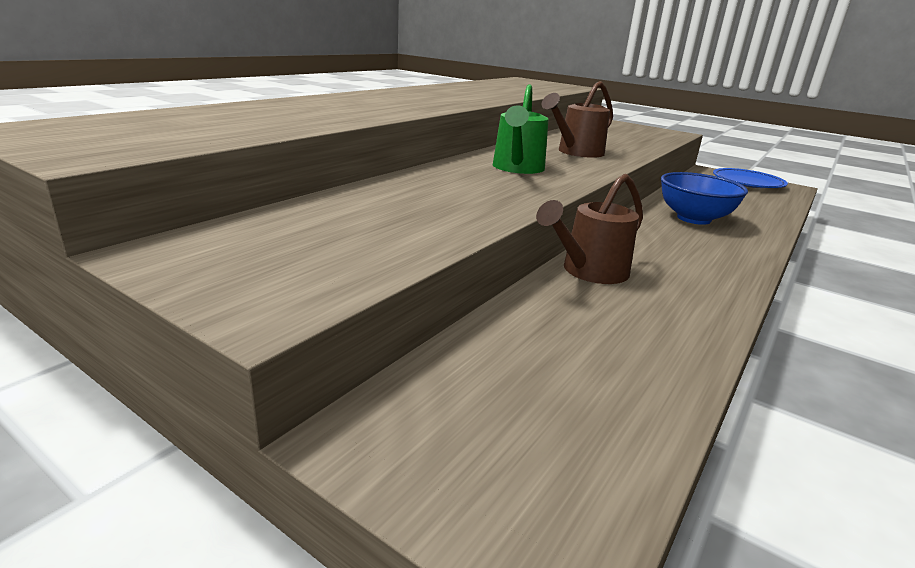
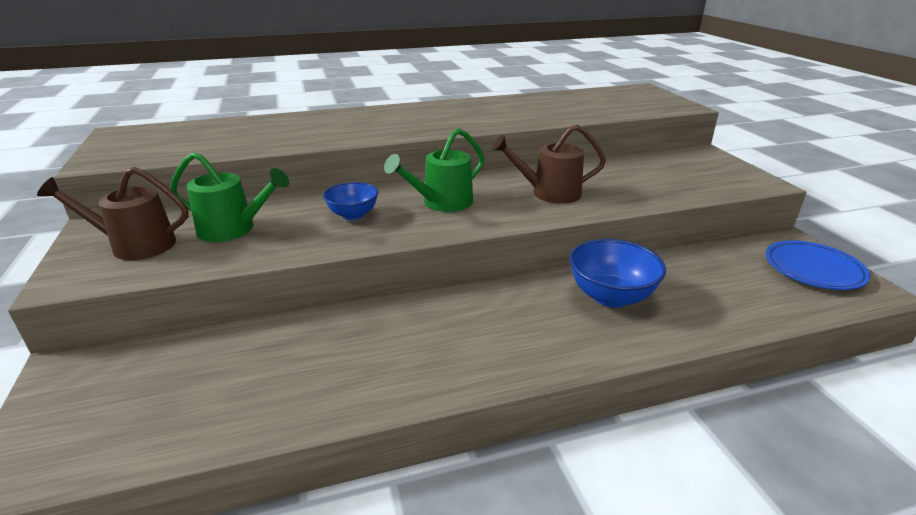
camera: 40 degrees right, 5 degrees up
brown watering can [536,174,643,284] -> brown watering can moved to [37,167,189,260]
none -> green watering can [170,152,289,242]
none -> blue bowl [323,182,378,220]

